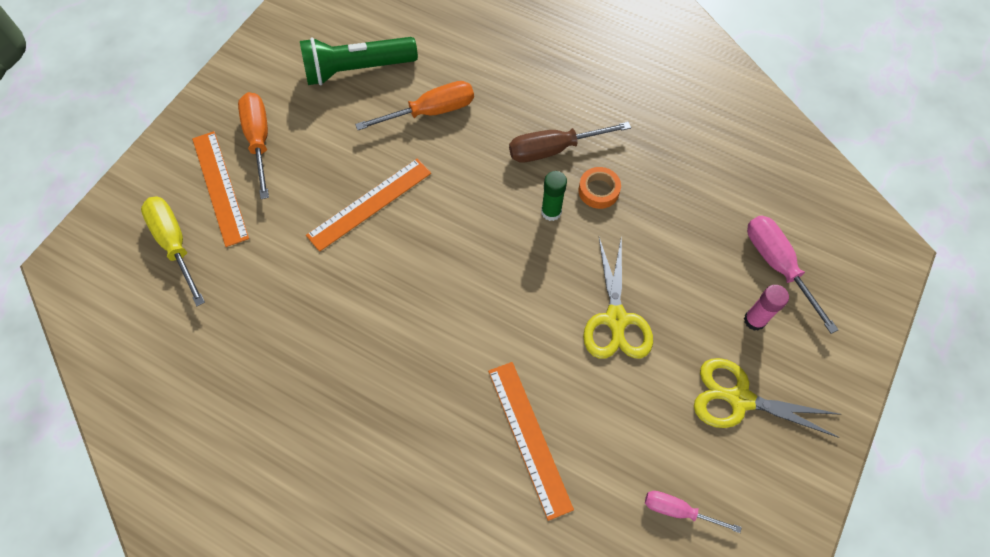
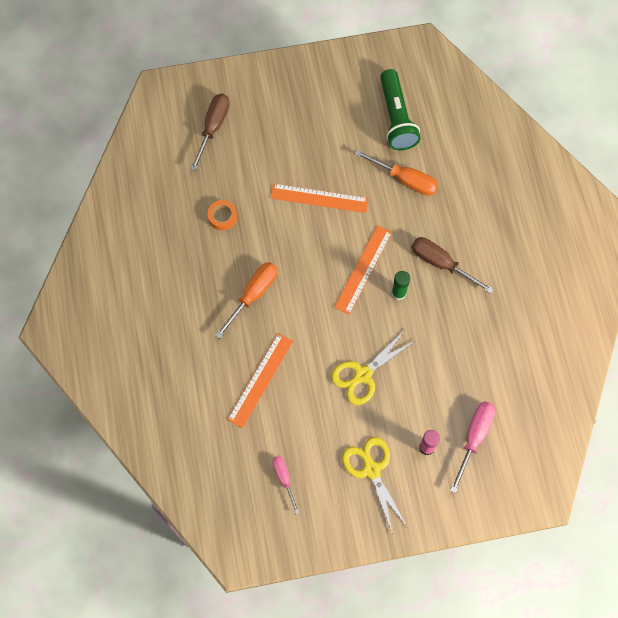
camera: 50 degrees right, 5 degrees up
yellow screwdriver [141,197,205,306] -> brown screwdriver [190,94,230,171]
orange ruler [192,131,249,247] -> orange ruler moved to [334,225,392,315]
orange screwdriver [238,92,269,199] -> orange screwdriver moved to [215,262,277,339]
green flashlight [300,37,418,85] -> green flashlight turned 135 degrees counterclockwise [380,69,421,150]
orange tape [578,167,621,209] -> orange tape moved to [207,200,237,230]

